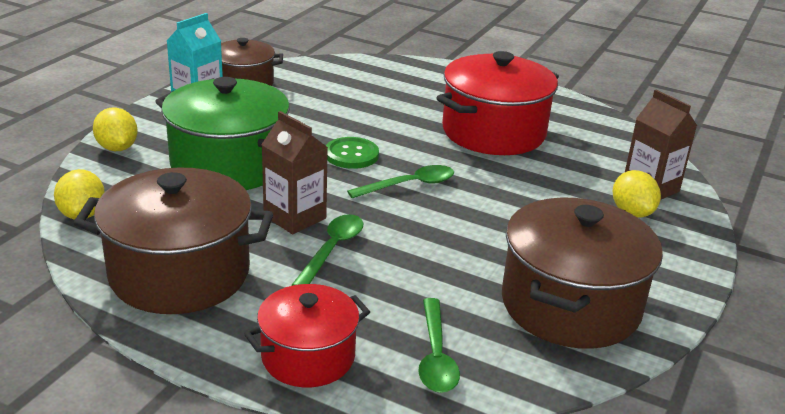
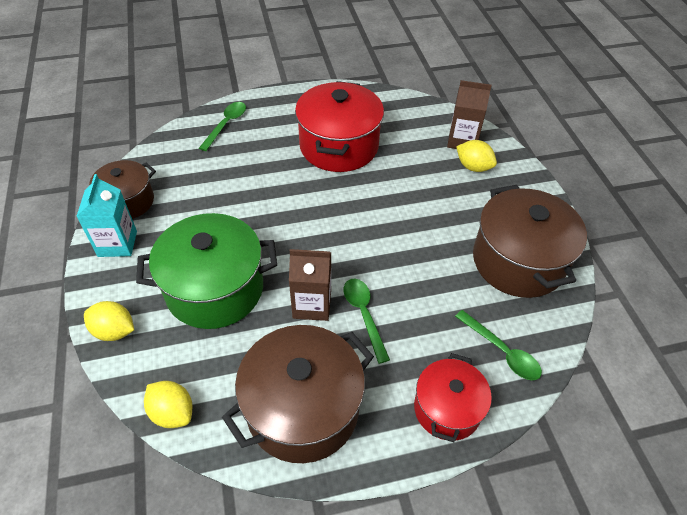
camera: 40 degrees left, 20 degrees up
green button [326,137,379,169] -> none
green spoon [347,165,454,198] -> green spoon moved to [199,102,246,151]

